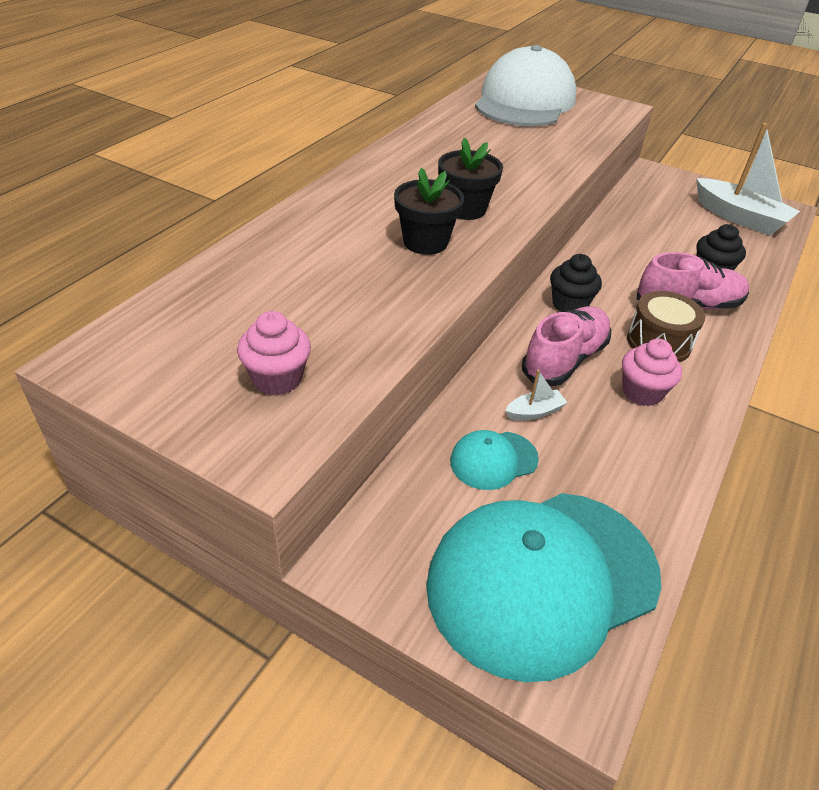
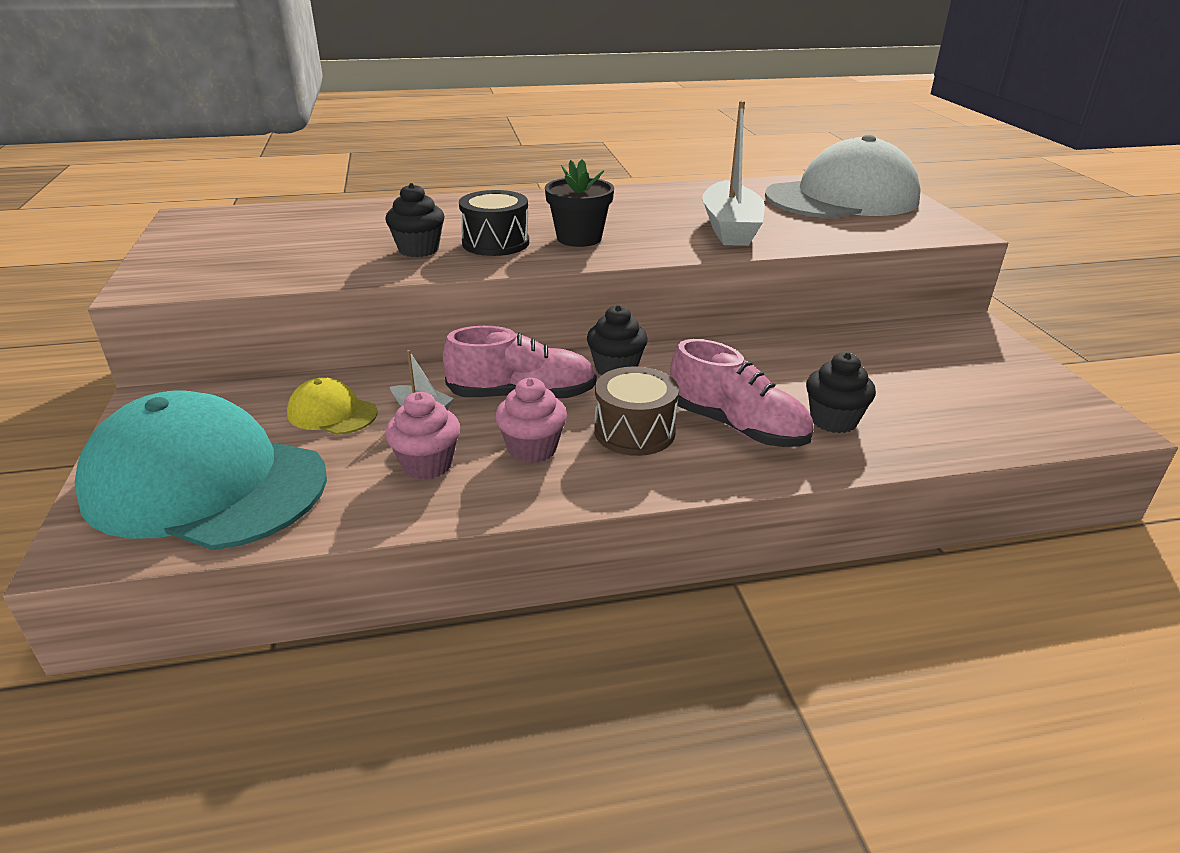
camera: 50 degrees right, 10 degrees down
pink cupcake [237,311,311,395] -> pink cupcake moved to [385,392,460,480]
black flower pot [394,168,464,255] -> black drum [459,190,529,256]
turquoise cap [450,430,539,490] -> yellow cap [287,377,378,435]
white boat [696,123,800,235] -> white boat moved to [702,101,765,246]
none -> black cupcake [385,183,445,257]

